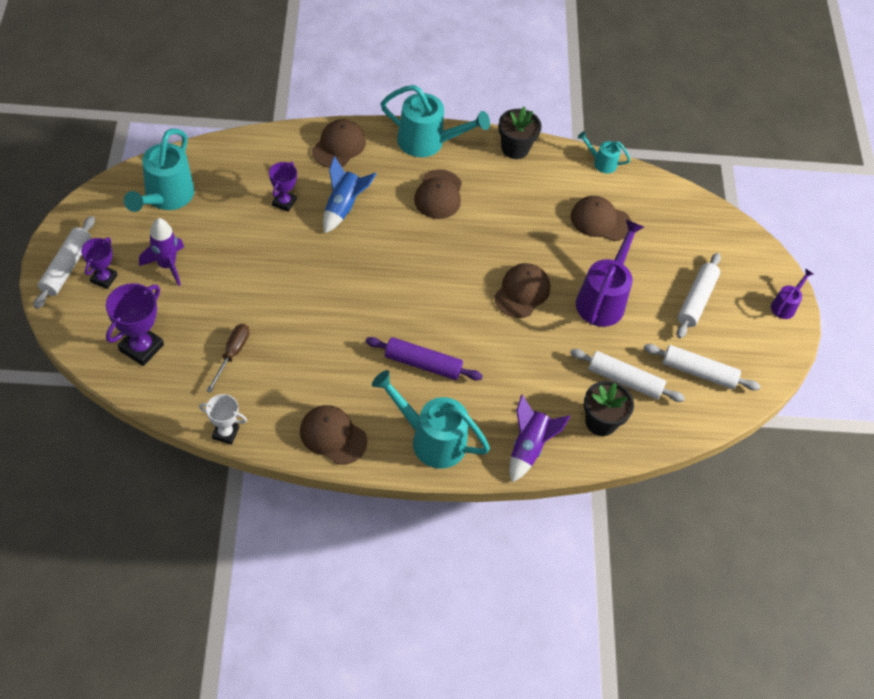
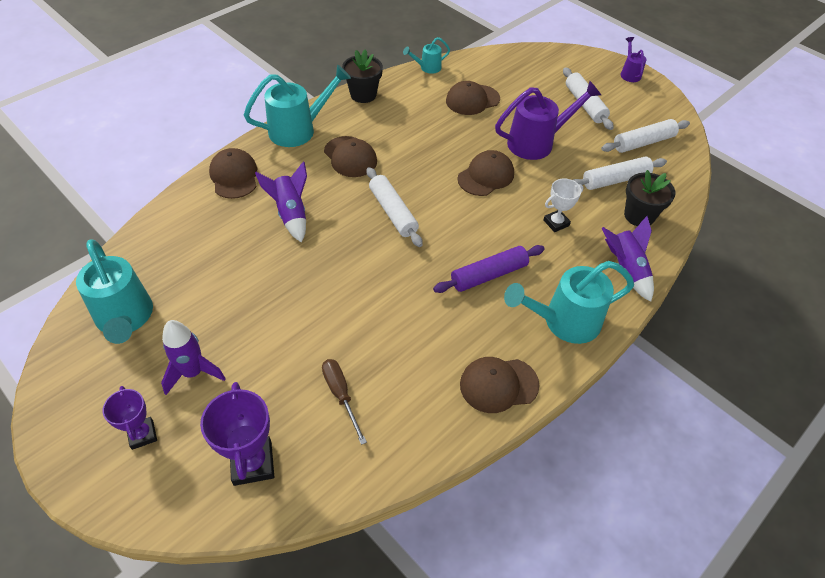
camera: 40 degrees left, 5 degrees down
white rolling pin [34,216,95,309] -> white rolling pin moved to [366,167,423,247]
white trophy [199,394,247,445] -> white trophy moved to [543,178,583,232]
purple trophy [269,162,297,212] -> none
blue rocket [323,156,376,233] -> purple rocket [255,161,307,243]
brown cap [494,263,550,318] -> brown cap turned 60 degrees clockwise [457,150,514,196]
purple watering can [576,220,644,327] -> purple watering can turned 90 degrees clockwise [495,81,601,160]

